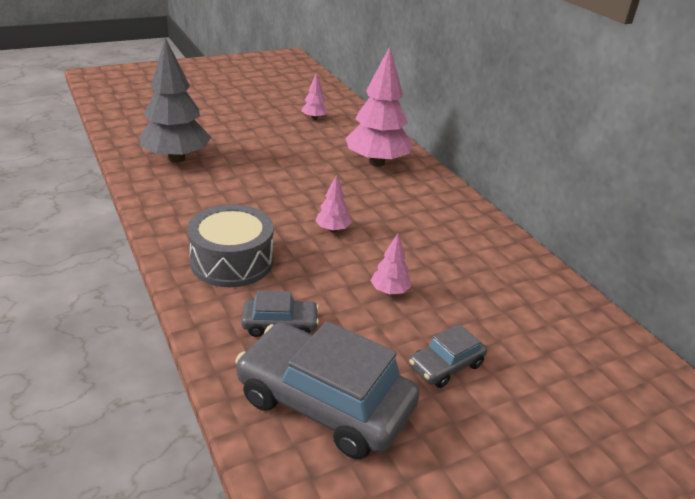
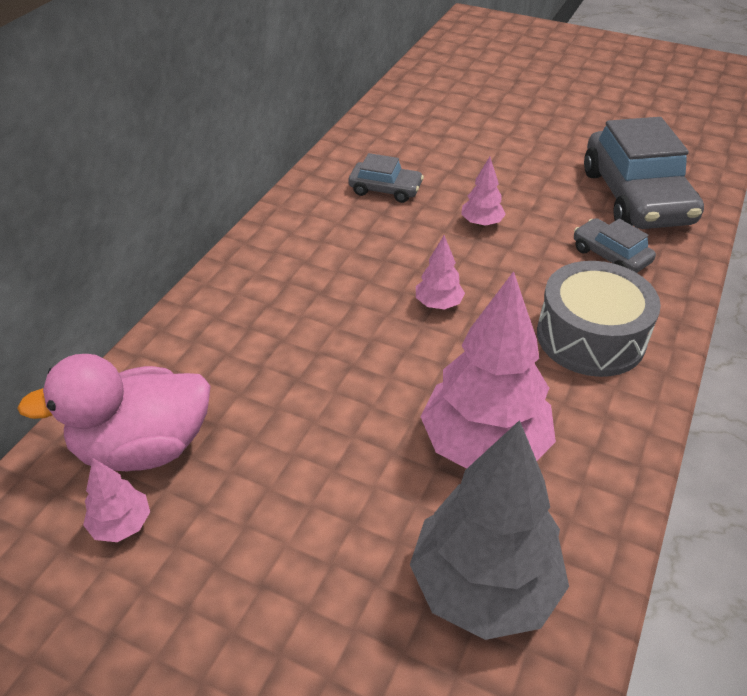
camera: 125 degrees left, 10 degrees up
pink tree [345,47,412,167] -> pink tree moved to [420,271,556,469]
grey car [409,324,487,388] -> grey car moved to [349,153,424,203]
none -> pink duck [17,354,210,471]

